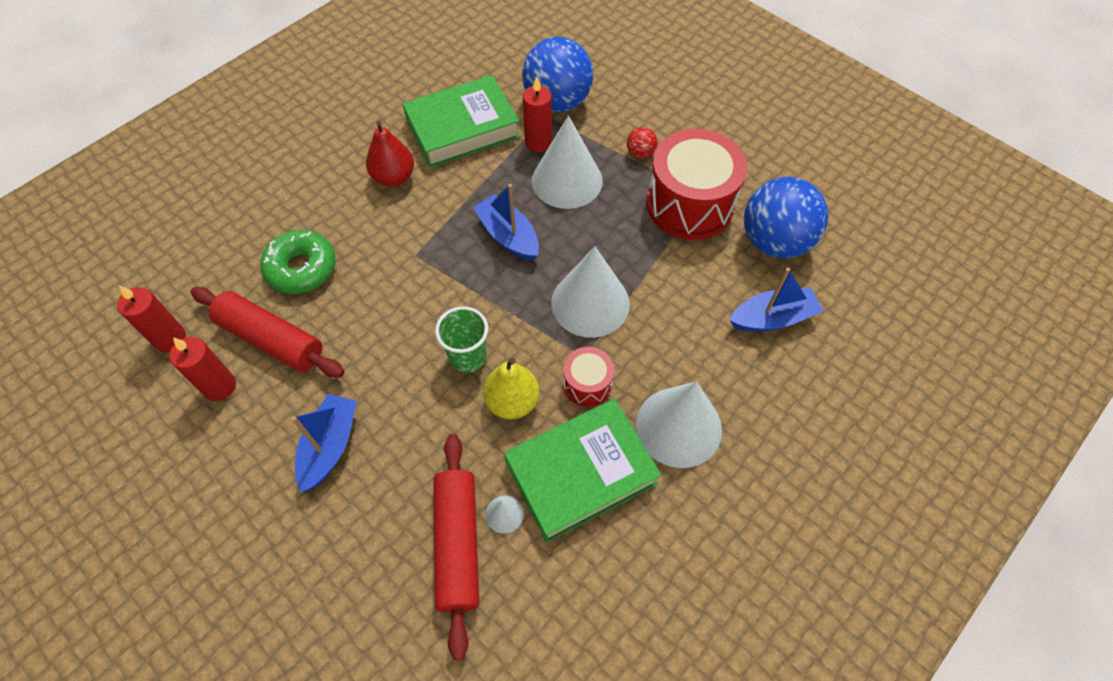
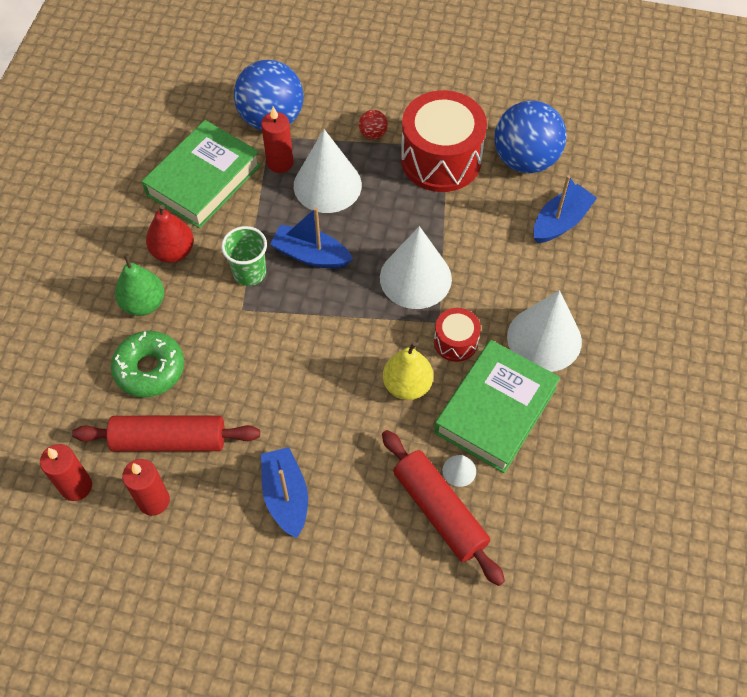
camera: 30 degrees left, 0 degrees up
green cup [435,306,488,372] -> green cup moved to [221,226,267,286]
none -> green pear [115,254,164,316]

